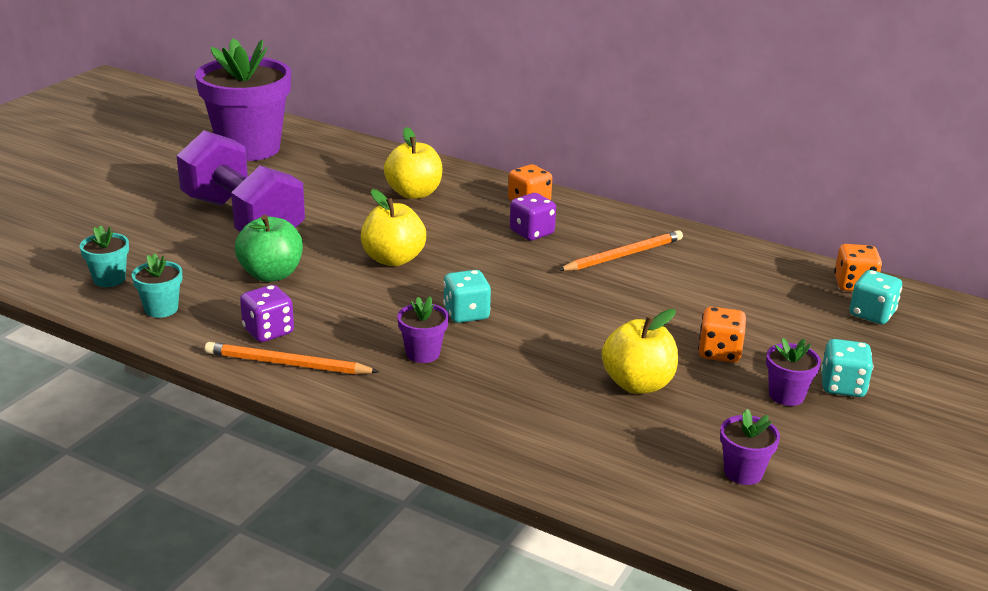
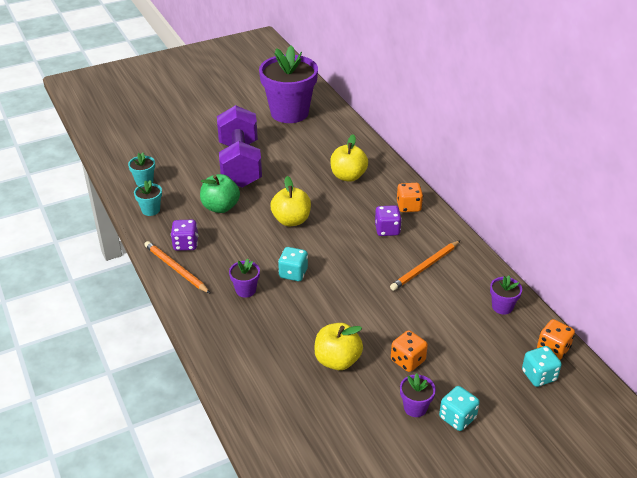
camera: 35 degrees right, 10 degrees up
orange pencil [558,230,683,271] -> orange pencil turned 135 degrees clockwise [390,240,460,291]
purple flower pot [720,409,780,485] -> purple flower pot moved to [490,275,522,315]

